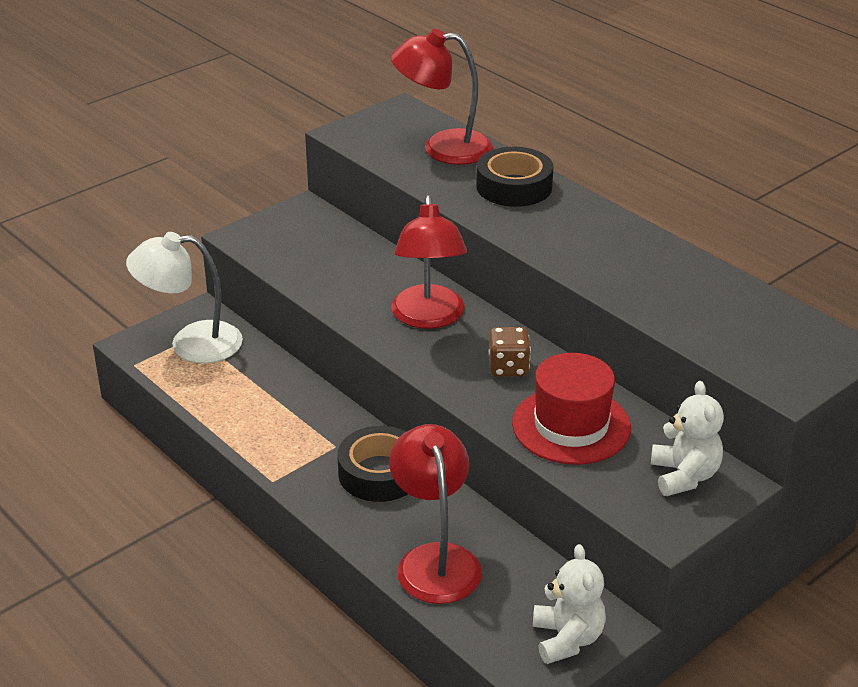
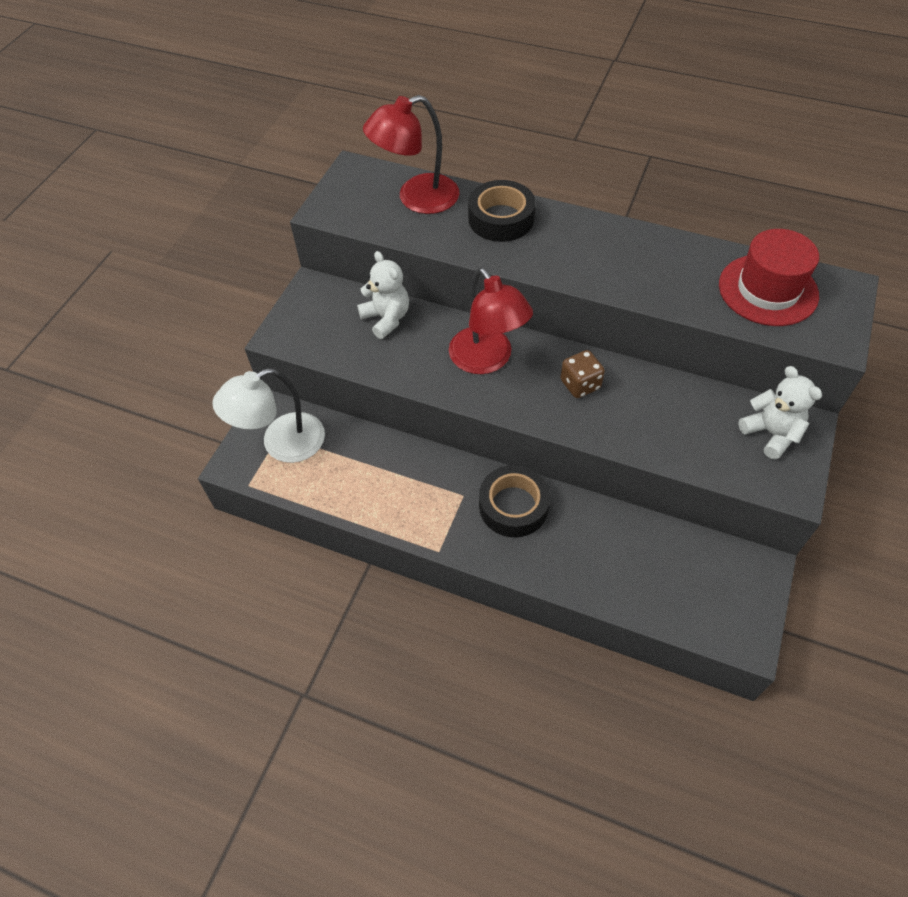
camera: 25 degrees left, 20 degrees up
red lamp [389,424,482,604] -> none
red hat [512,353,631,465] -> red hat moved to [719,229,819,326]
white teddy bear [533,544,606,664] -> white teddy bear moved to [357,251,409,339]

